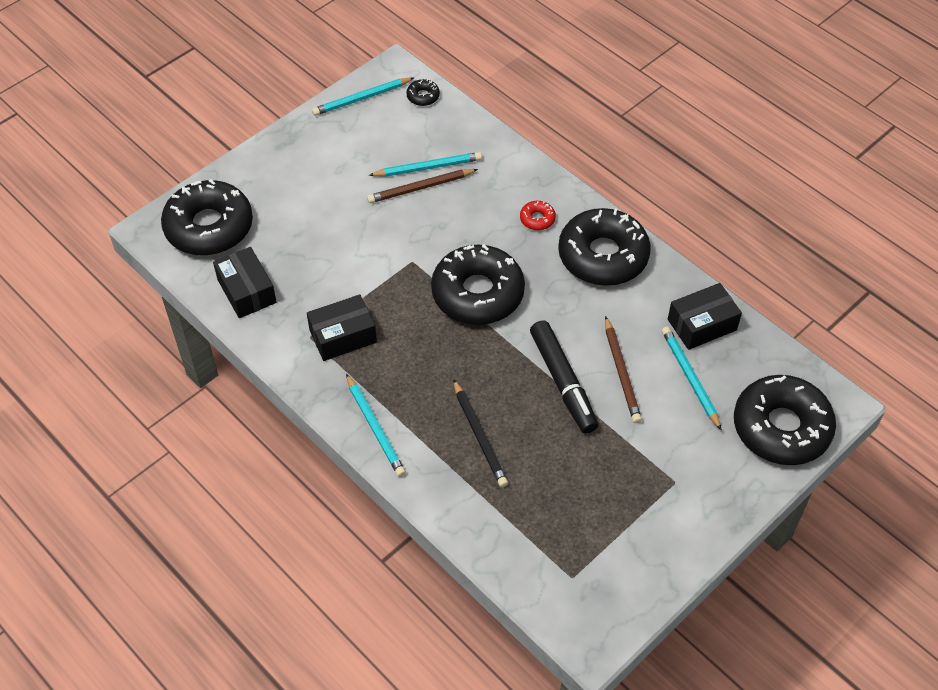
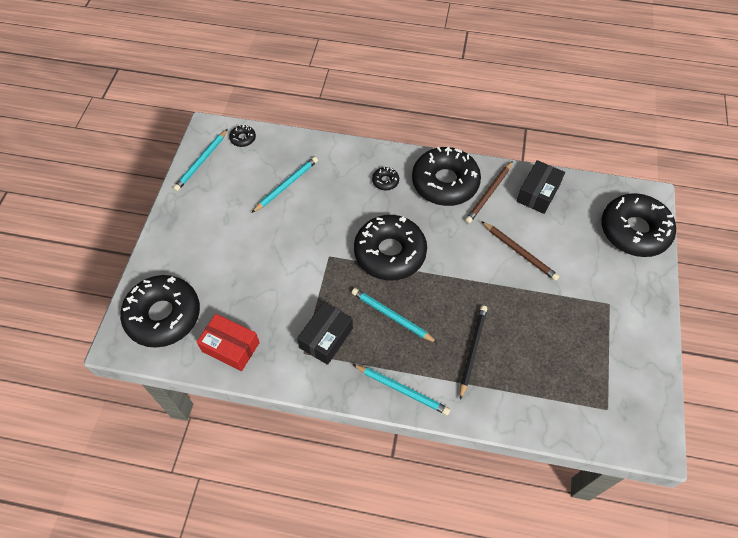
camera: 35 degrees left, 5 degrees up
black box [213,247,277,318] -> red box [197,314,260,371]
brown pencil [367,169,478,203] -> brown pencil moved to [465,161,513,224]
black pencil [453,379,508,487] -> black pencil turned 105 degrees counterclockwise [460,305,487,400]
red donut [520,201,556,230] -> black donut [372,167,399,190]
black marker [530,321,598,434] -> none
turquoise pencil [662,327,722,431] -> turquoise pencil moved to [352,288,438,343]

